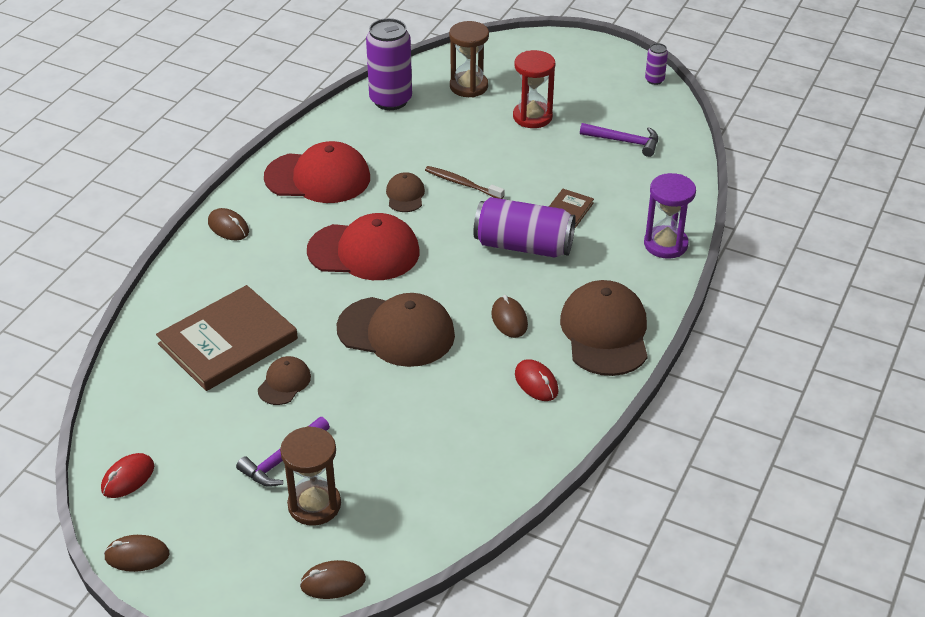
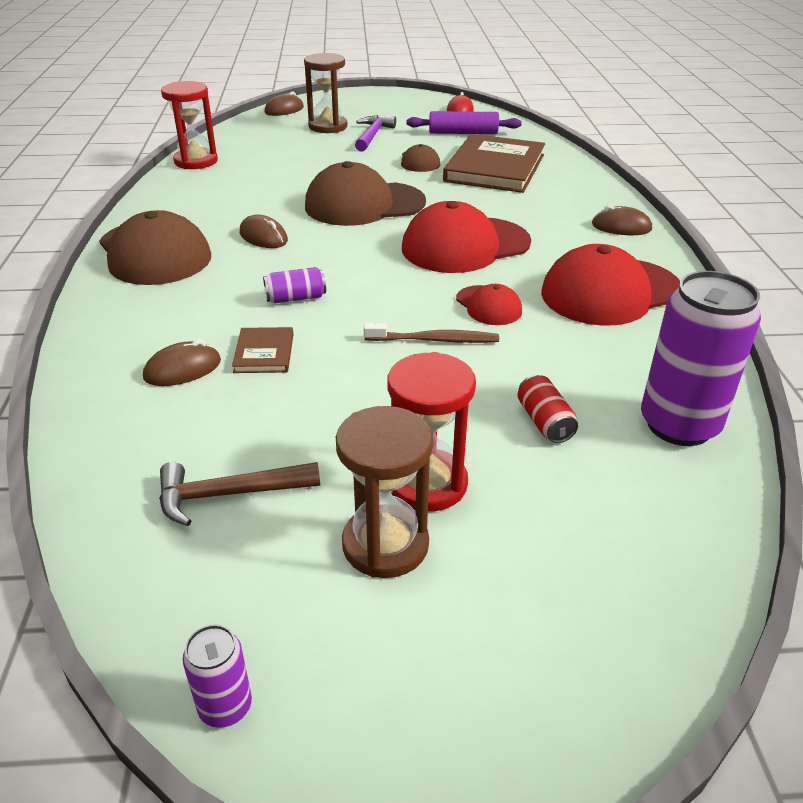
camera: 150 degrees right, 5 degrees down
brown mouse [104,535,170,572] -> brown mouse moved to [143,339,221,386]
brown cap [386,172,425,212] -> red cap [456,284,522,325]
brown hourglass [449,21,489,97] -> brown hourglass moved to [336,406,433,578]
purple can [474,197,576,258] -> purple can [263,267,326,303], size x0.47
red mouse [515,359,559,401] -> none
purple hammer [580,123,658,157] -> brown hammer [159,462,320,526]
purple hourglass [644,173,696,259] -> none
none -> red hourglass [161,81,218,169]
none -> purple rolling pin [407,111,521,134]
none -> red can [518,375,578,443]

